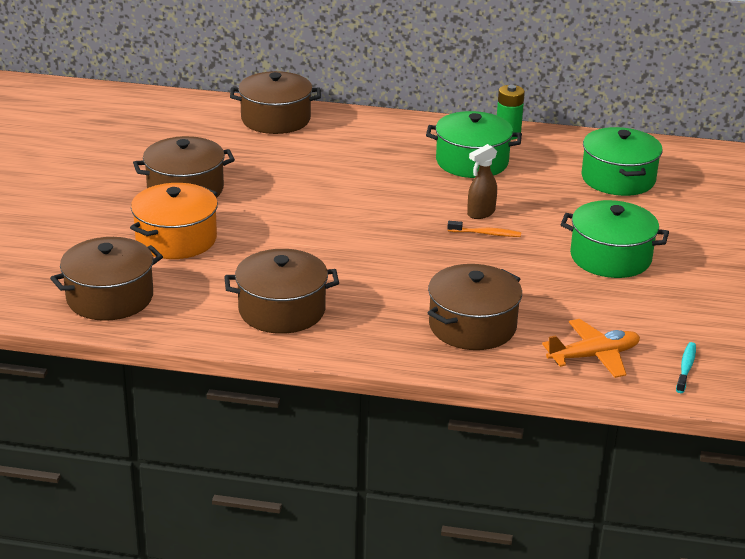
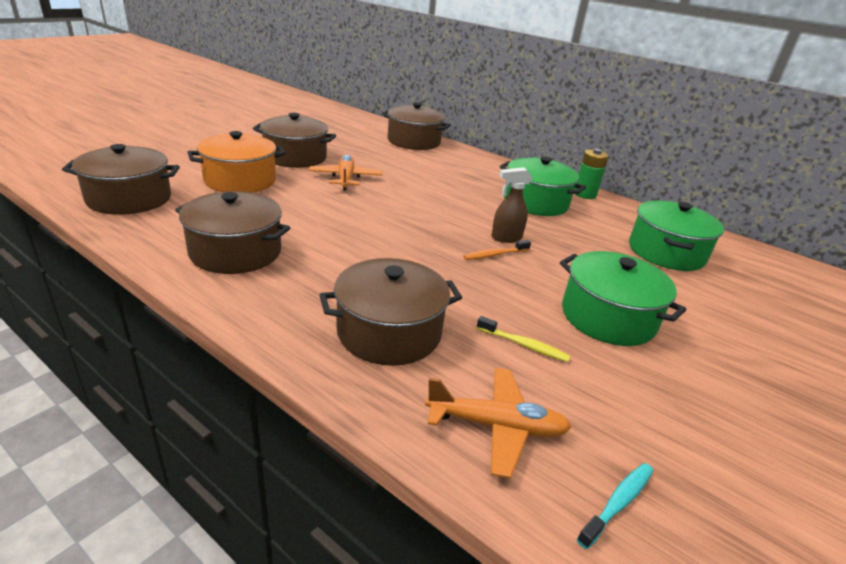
camera: 25 degrees right, 0 degrees up
orange toothbrush [447,221,521,237] -> orange toothbrush turned 120 degrees clockwise [463,240,531,260]
none -> orange plane [309,154,383,191]
none -> yellow toothbrush [477,316,570,362]

